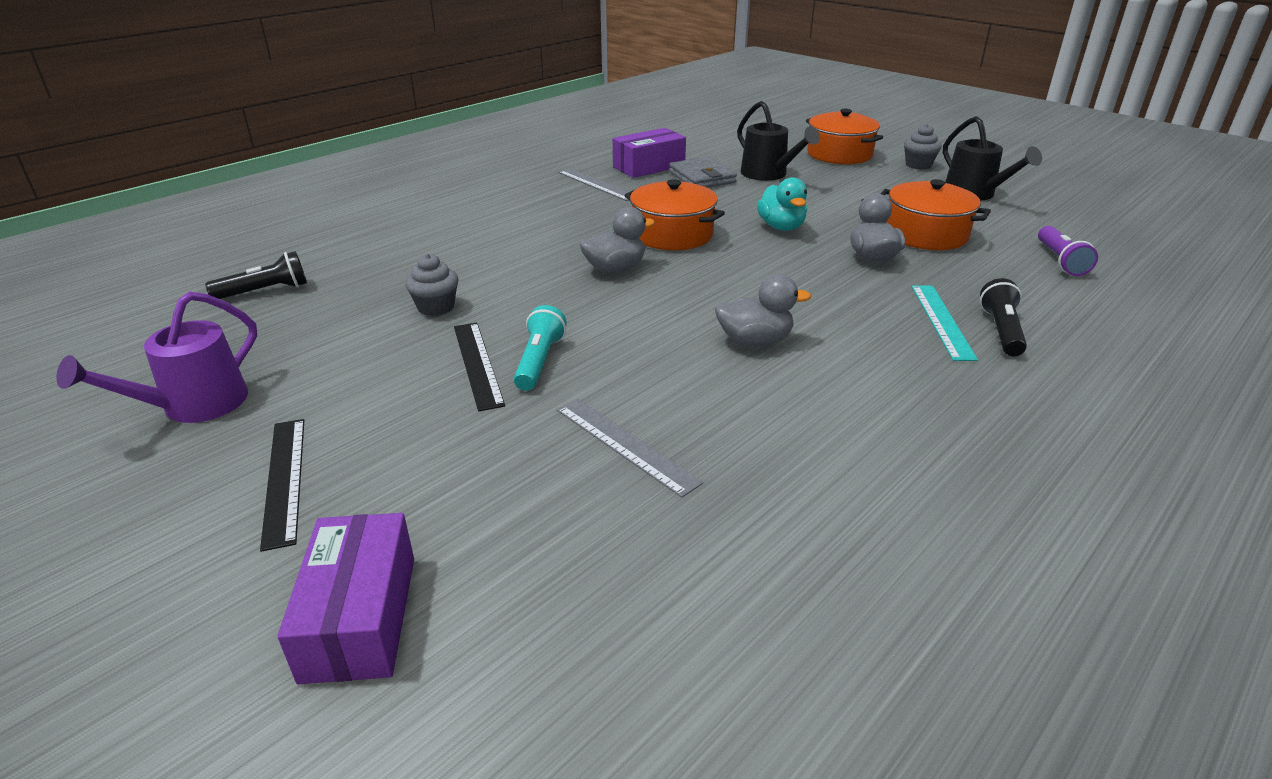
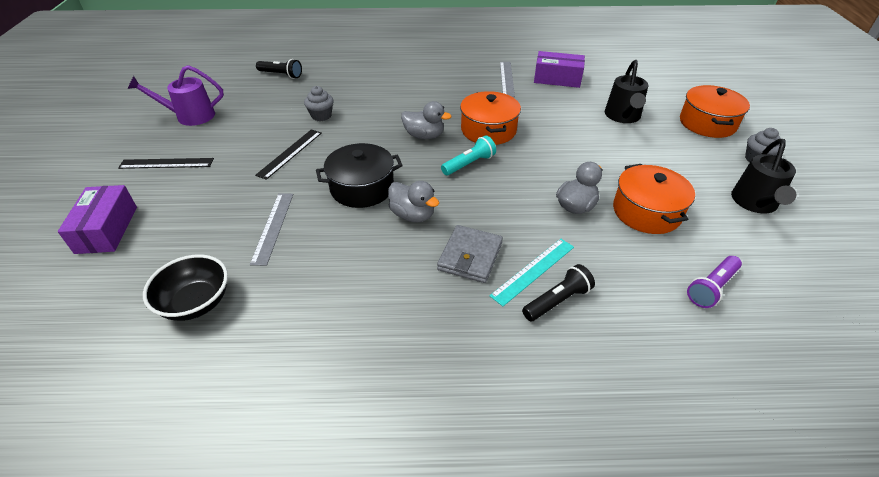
camera: 45 degrees right, 10 degrees up
black ruler [260,419,304,552] -> black ruler turned 60 degrees clockwise [118,158,214,169]
purple box [277,513,414,684] -> purple box turned 45 degrees counterclockwise [58,185,137,254]
turquoise flashlight [514,305,567,391] -> turquoise flashlight moved to [441,135,496,175]
grey wallet [669,157,737,188] -> grey wallet moved to [437,225,503,283]
turquoise duck [757,177,807,231] -> none
none -> black bowl [143,255,228,321]
none -> black pot [316,143,403,208]

